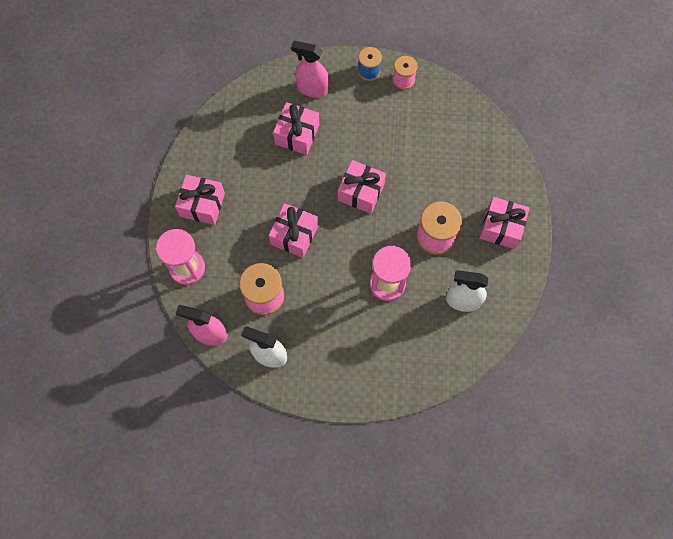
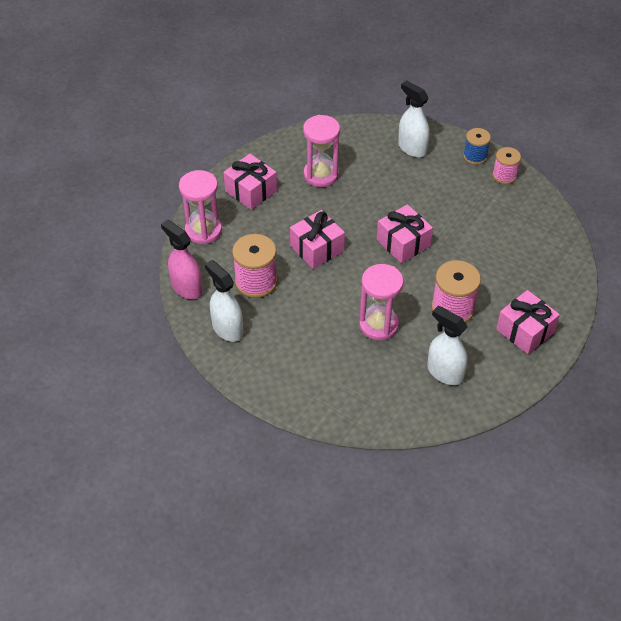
camera: 30 degrees right, 20 degrees down
pink gift [273,102,319,155] -> none
pink spray bottle [291,41,329,98] -> white spray bottle [398,80,430,157]
none -> pink hourglass [303,115,340,187]

